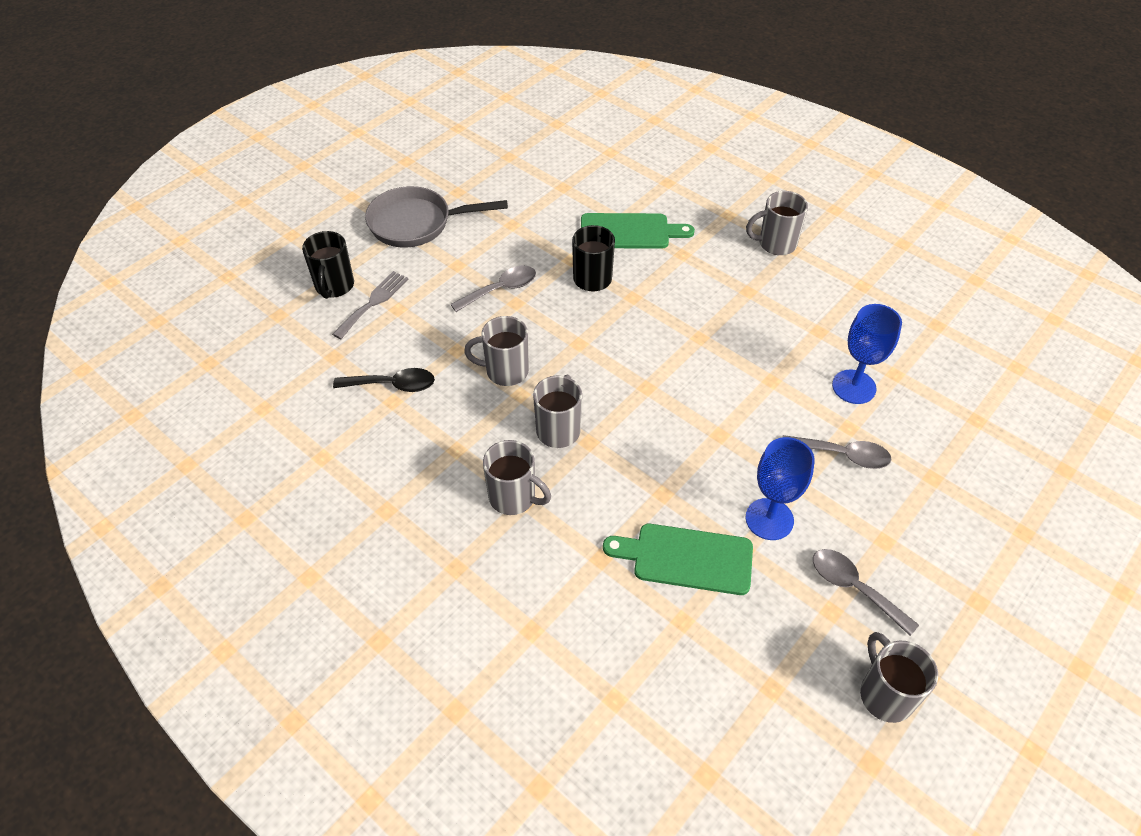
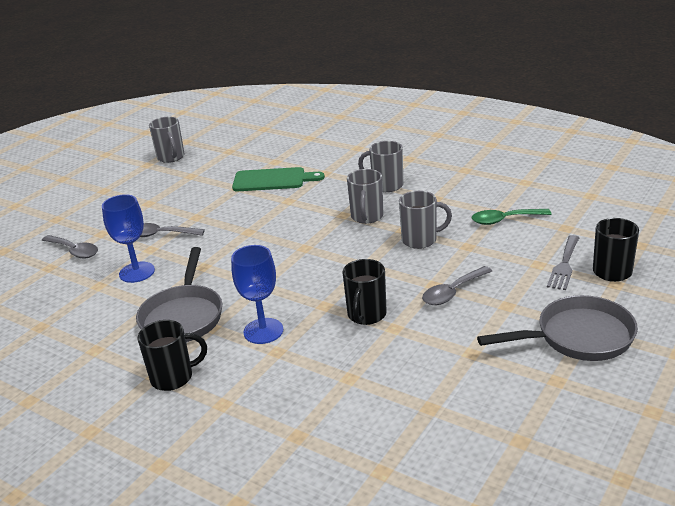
camera: 175 degrees right, 20 degrees down
black spoon [333,368,435,392] -> green spoon [472,209,552,225]
green cutting board [581,213,695,249] -> none
grey mug [746,191,808,255] -> black mug [137,320,207,391]
blue goblet [746,437,815,540] -> blue goblet moved to [231,245,283,344]
grey spoon [813,549,919,636] -> grey spoon moved to [42,235,98,258]
none -> grey pan [136,247,222,342]

